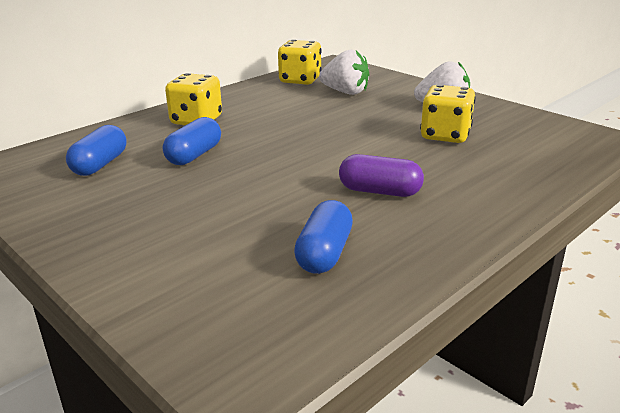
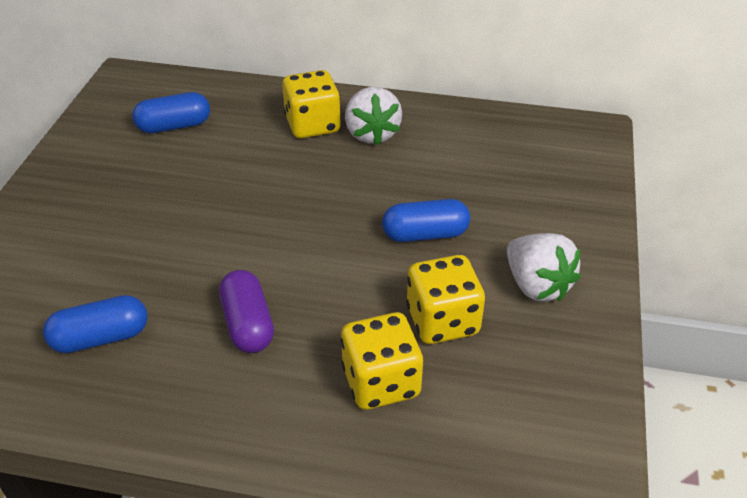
camera: 55 degrees right, 15 degrees up
blue capsule [163,117,221,165] -> blue capsule moved to [382,199,470,242]
yellow dice [278,39,322,85] -> yellow dice moved to [340,312,423,410]
white strawberry [319,50,369,95] -> white strawberry moved to [345,87,402,146]

